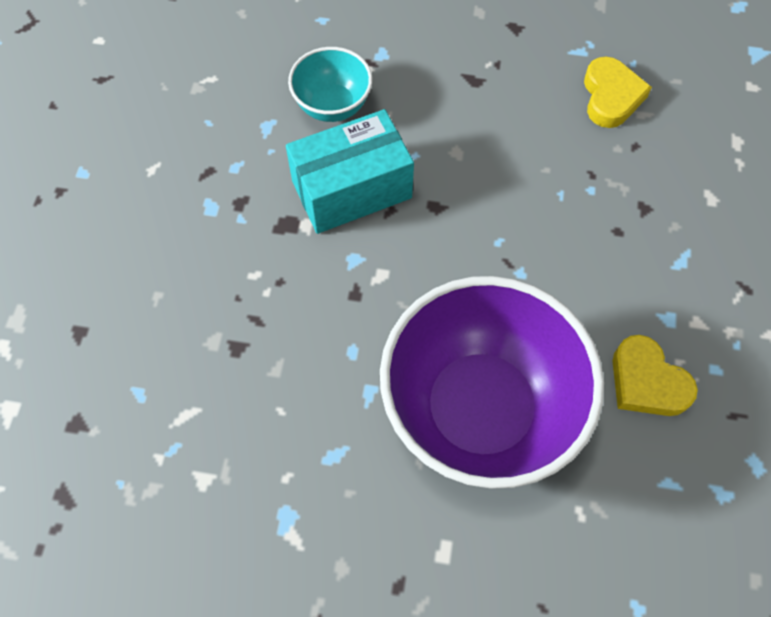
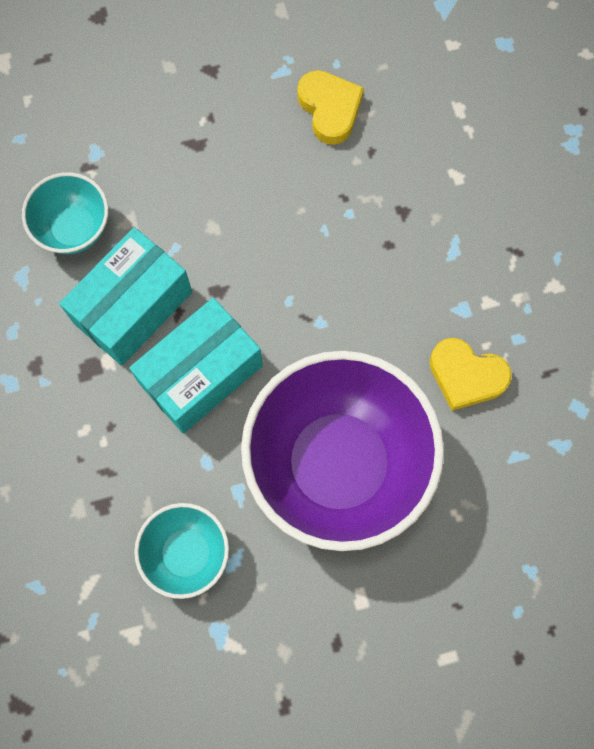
camera: 25 degrees left, 10 degrees up
none -> turquoise box [129,298,263,434]
none -> turquoise bowl [134,503,229,599]

